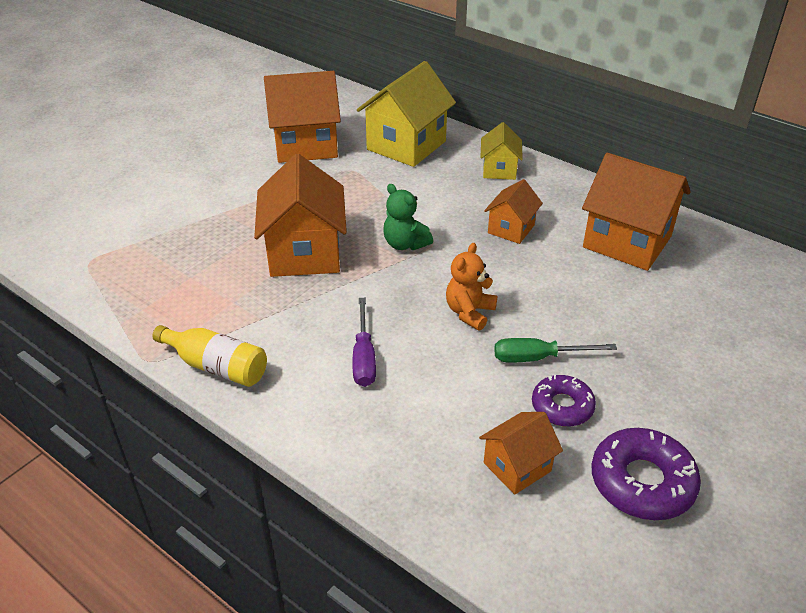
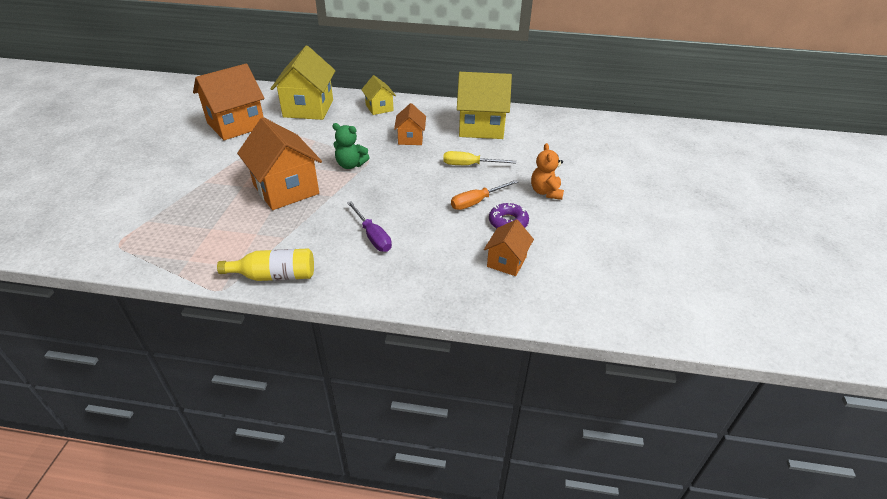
camera: 30 degrees left, 0 degrees up
orange teddy bear [446,243,497,331] -> orange teddy bear moved to [531,143,564,200]
green screwdriver [494,338,617,363] -> orange screwdriver [451,180,518,210]
orange house [582,153,691,271] -> yellow house [457,72,512,139]
purple donut [591,428,701,520] -> none
none -> yellow screwdriver [443,151,516,165]

